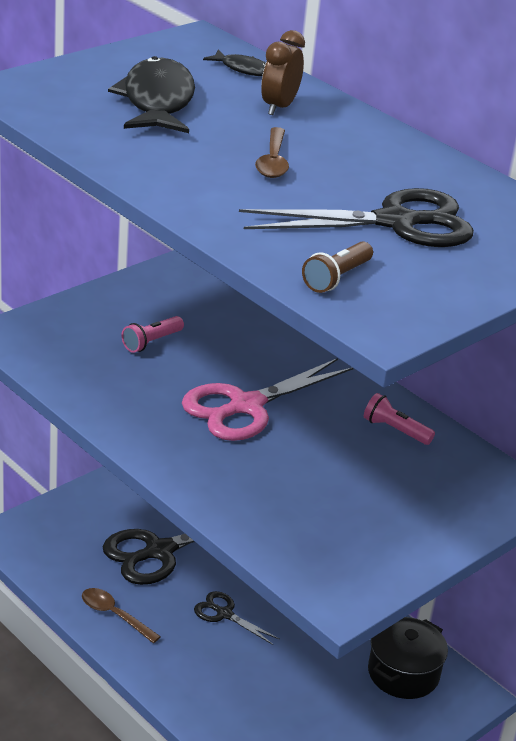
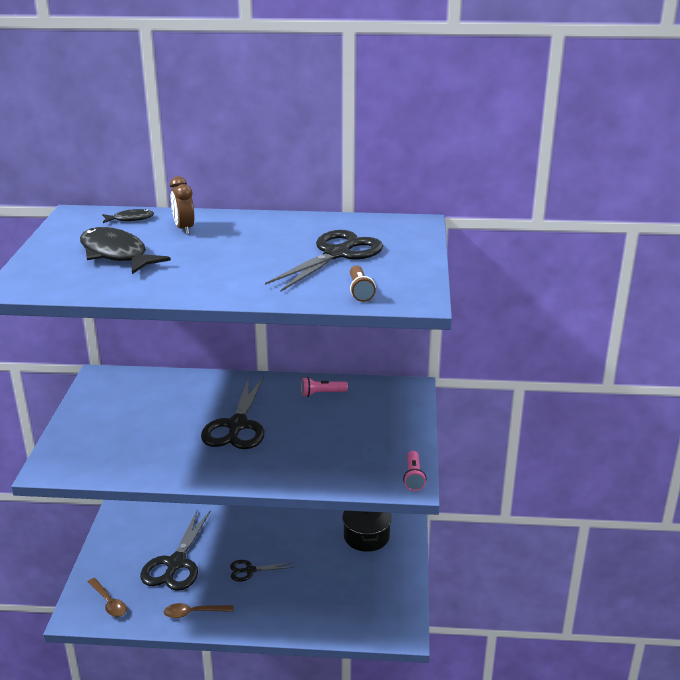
camera: 40 degrees left, 5 degrees down
pink flashlight [122,316,184,353] -> pink flashlight moved to [403,451,427,491]
pink scissors [182,358,354,441] -> black scissors [201,376,265,449]
brown spoon [255,127,289,178] -> brown spoon moved to [88,578,127,617]

